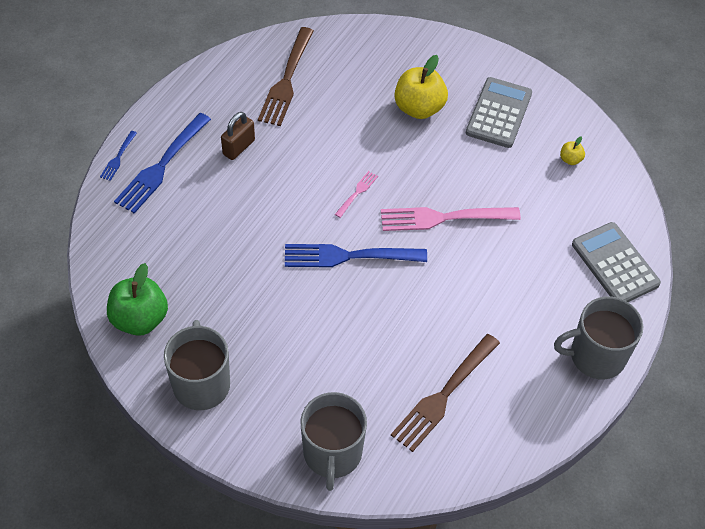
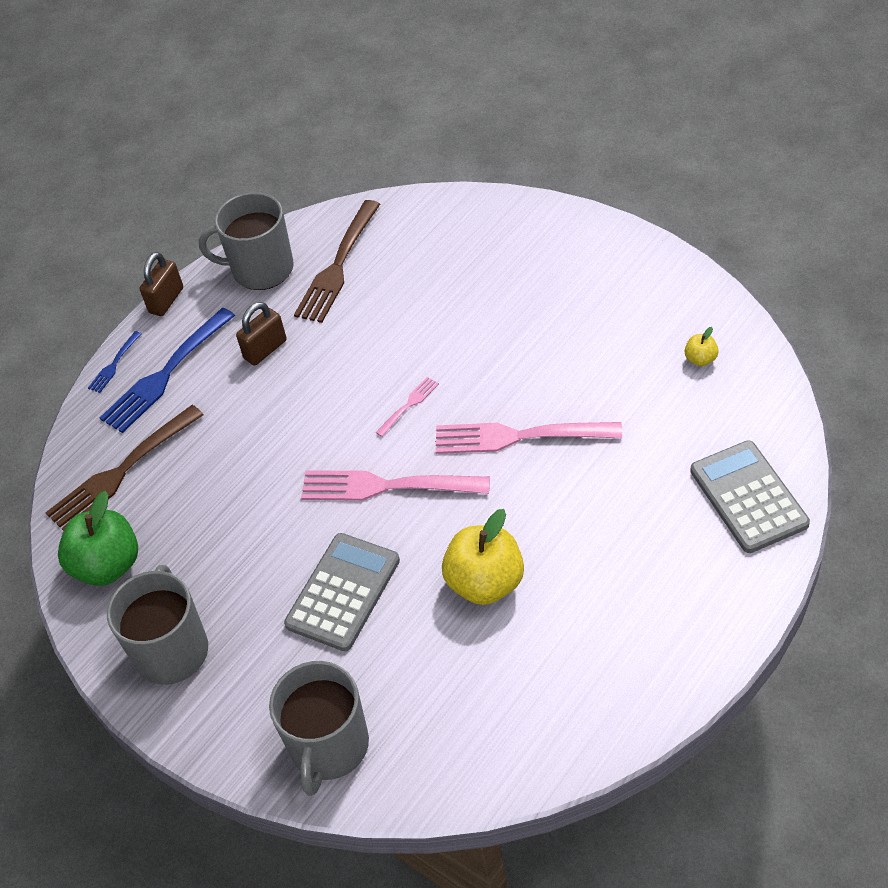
camera: 15 degrees right, 5 degrees down
blue fork [285,244,427,267] -> pink fork [301,470,490,501]
brown fork [391,334,500,452] -> brown fork moved to [46,405,204,531]
yellow apple [394,55,448,119] -> yellow apple moved to [442,509,524,605]
grey calculator [466,77,532,148] -> grey calculator moved to [284,533,400,651]
grey mug [554,296,643,379] -> grey mug moved to [199,192,294,290]
none -> brown padlock [140,252,183,316]

